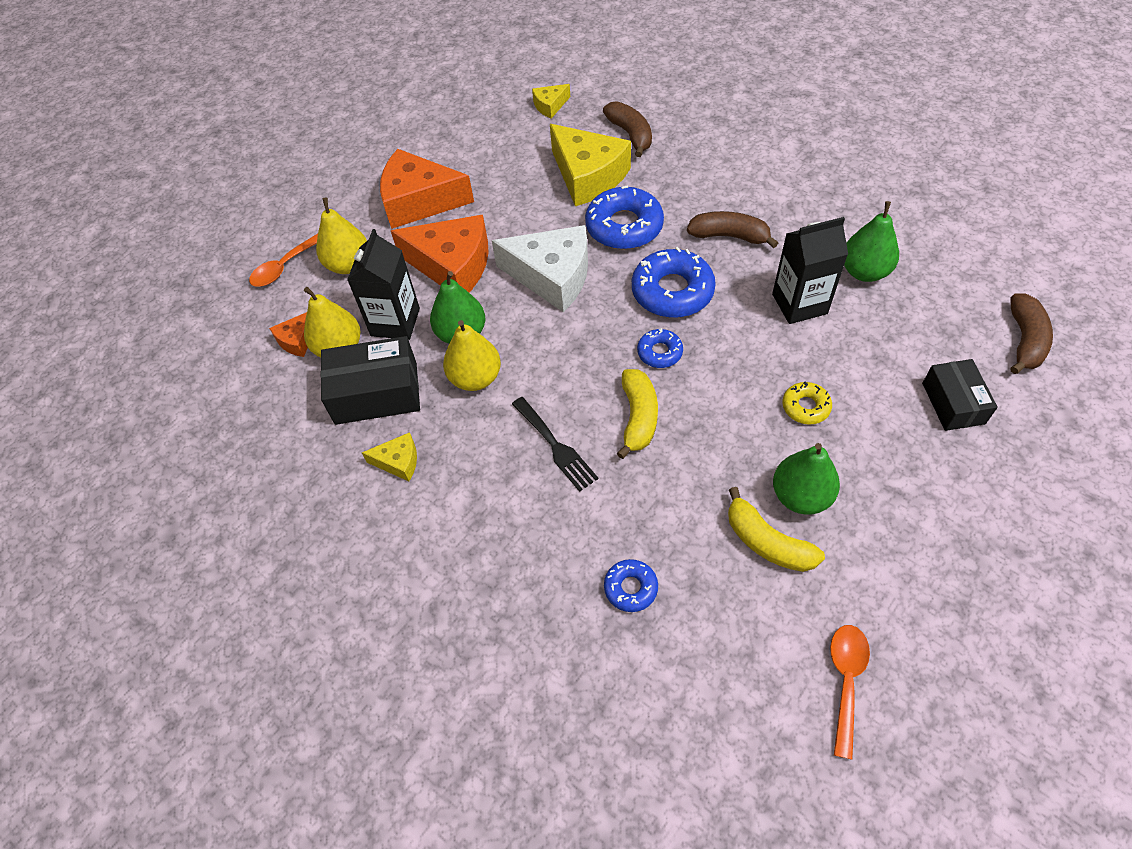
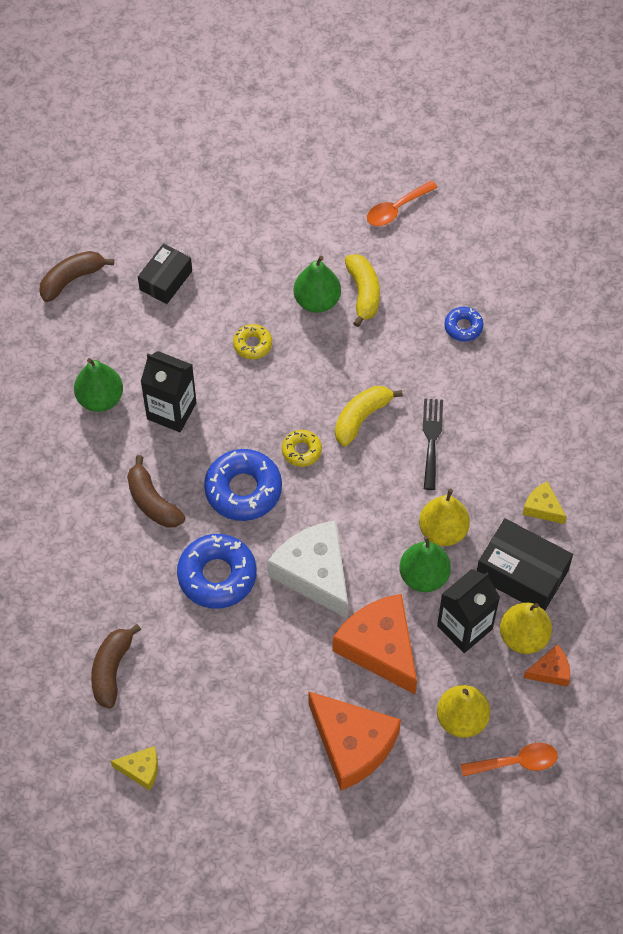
camera: 145 degrees left, 5 degrees up
yellow cheese [550,124,631,206] -> none
blue donut [637,328,683,368] -> yellow donut [282,430,322,467]

